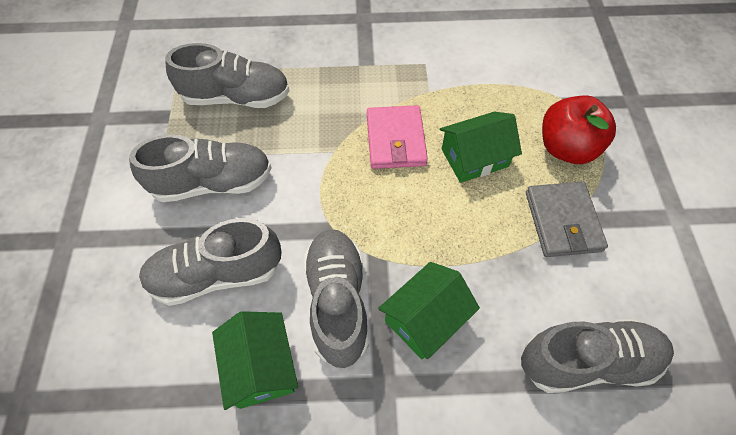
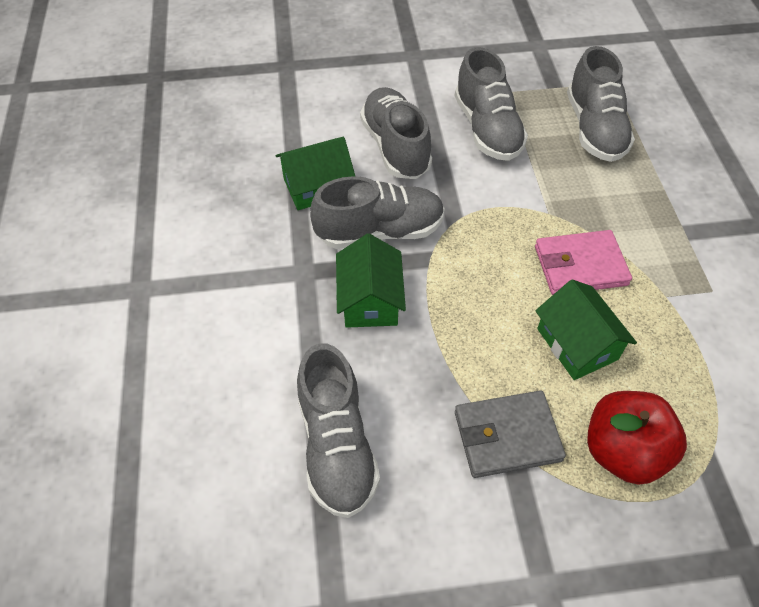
camera: 85 degrees right, 5 degrees down
green house [378,262,480,359] -> green house turned 45 degrees clockwise [336,234,406,328]

